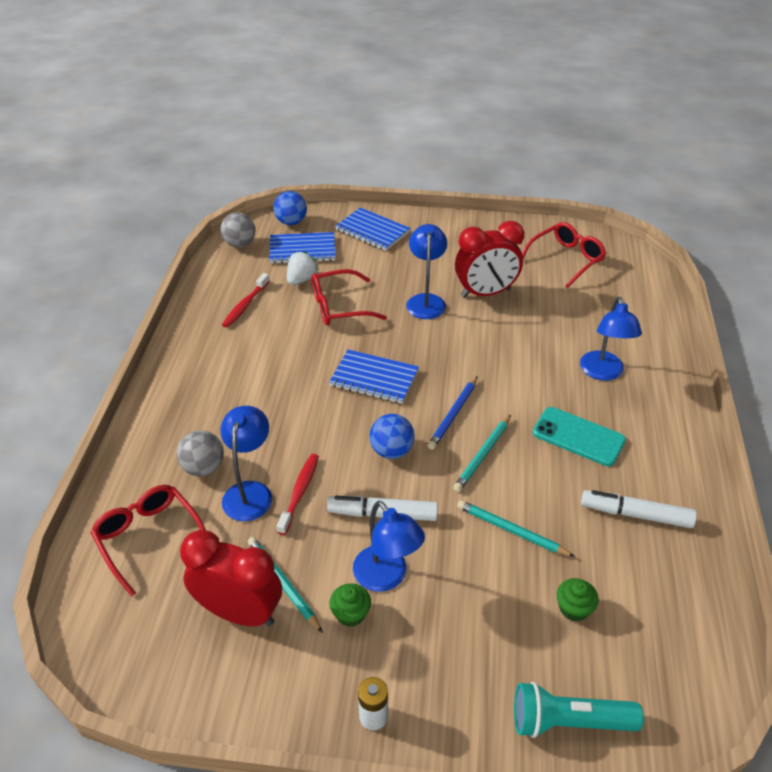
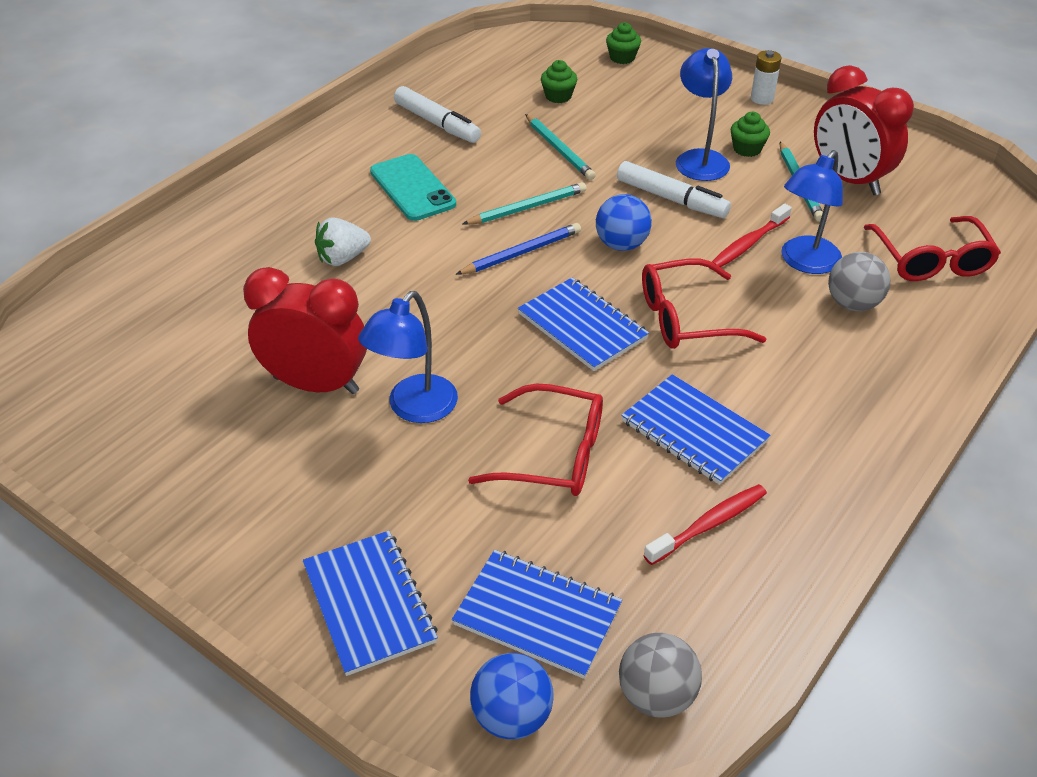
camera: 150 degrees left, 0 degrees up
white strawberry [287,251,319,285] -> white strawberry moved to [315,217,371,266]
turquoise flashlight [514,682,644,738] -> green cupcake [606,22,641,64]
red glasses [522,222,606,288] -> red glasses moved to [642,258,766,349]
blue lamp [580,297,642,381] -> none
none -> blue notebook [621,374,770,485]

